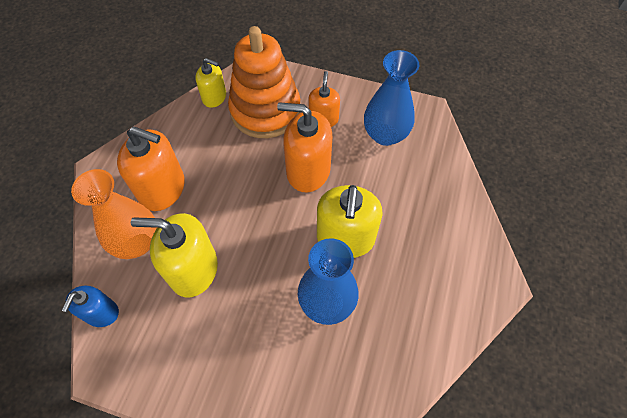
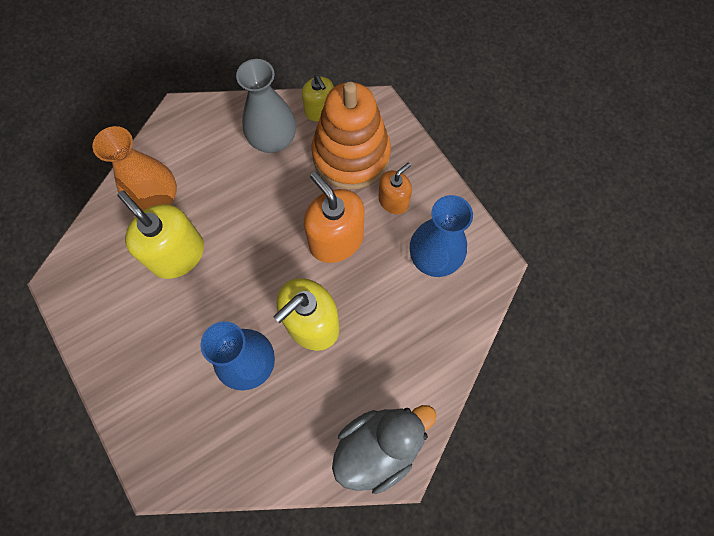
camera: 40 degrees right, 10 degrees up
blue soap dispenser [62,286,119,327] -> none
orange soap dispenser [117,126,185,211] -> none
none -> grey vase [236,59,296,153]
none -> grey duck [332,405,437,494]

